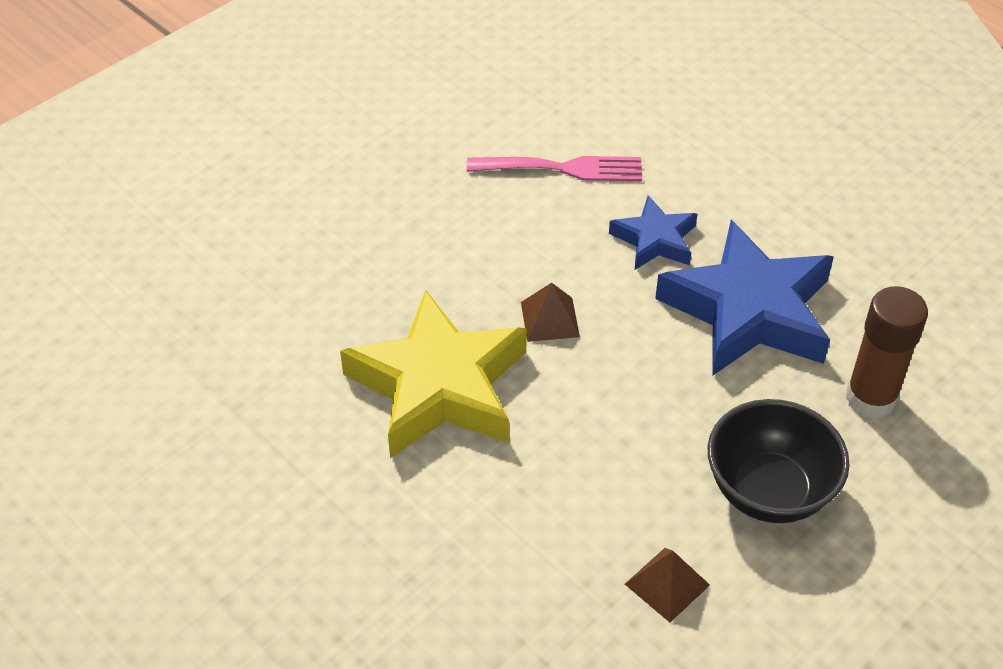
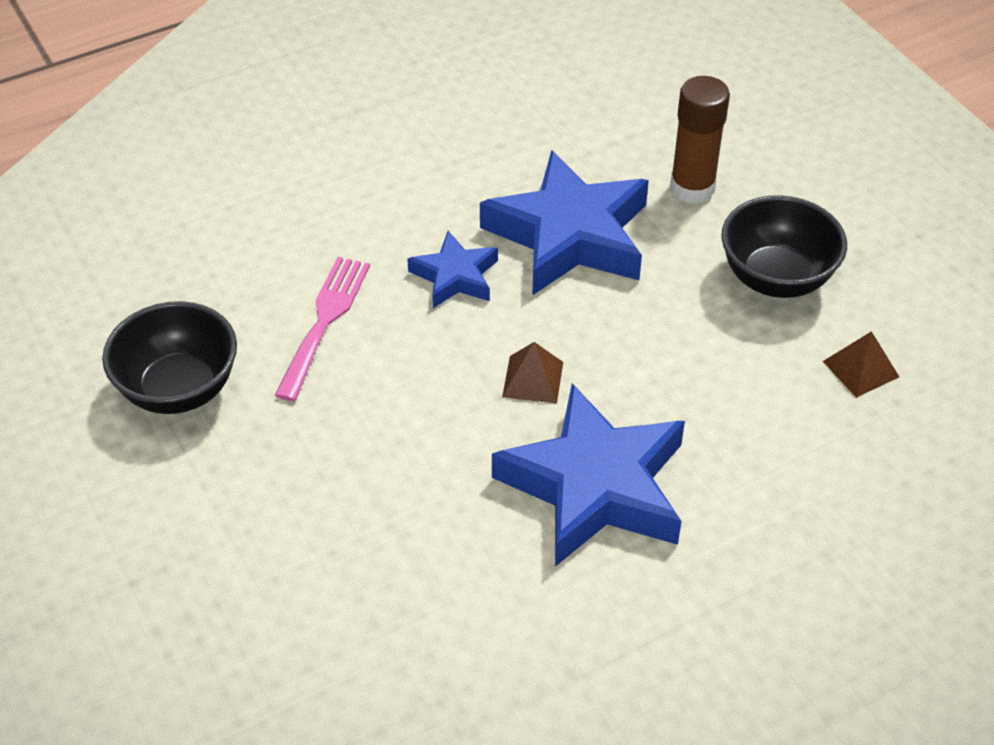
camera: 75 degrees left, 0 degrees up
yellow star [340,290,527,458] -> blue star [492,383,685,567]
none -> black bowl [102,301,237,414]

